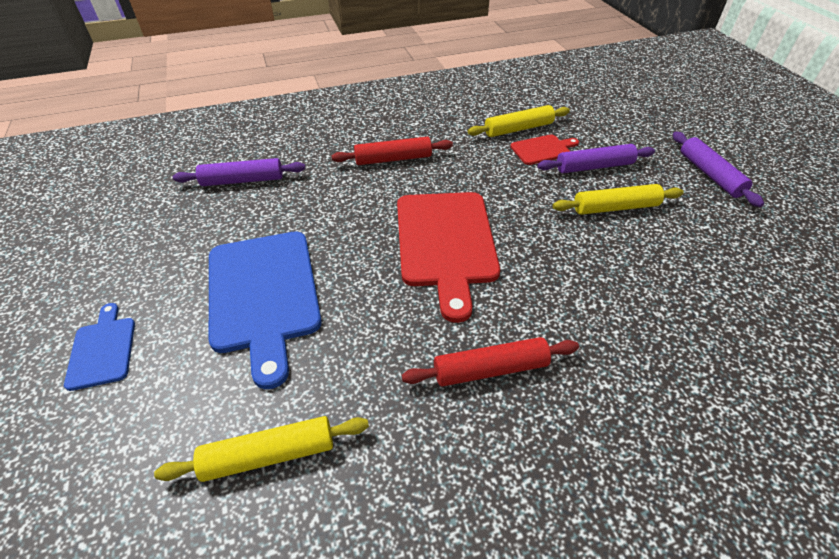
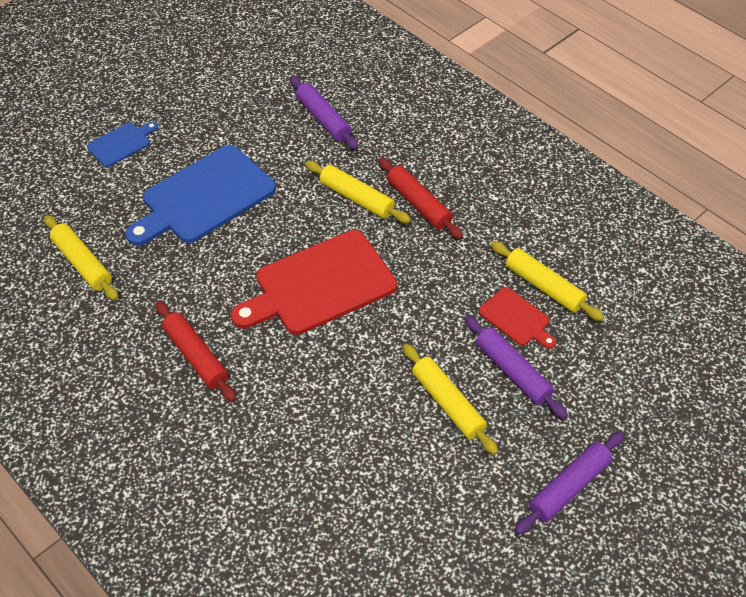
camera: 65 degrees right, 5 degrees up
none -> yellow rolling pin [305,161,411,223]

